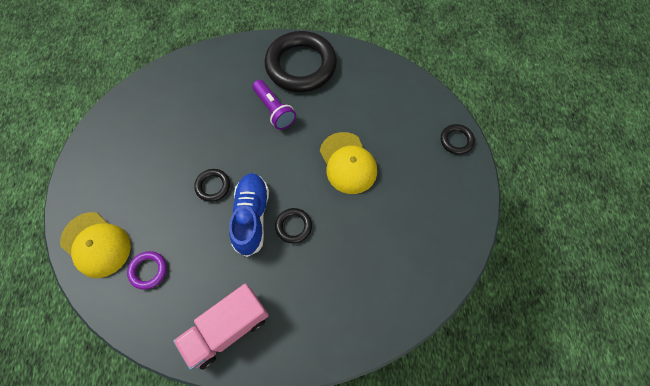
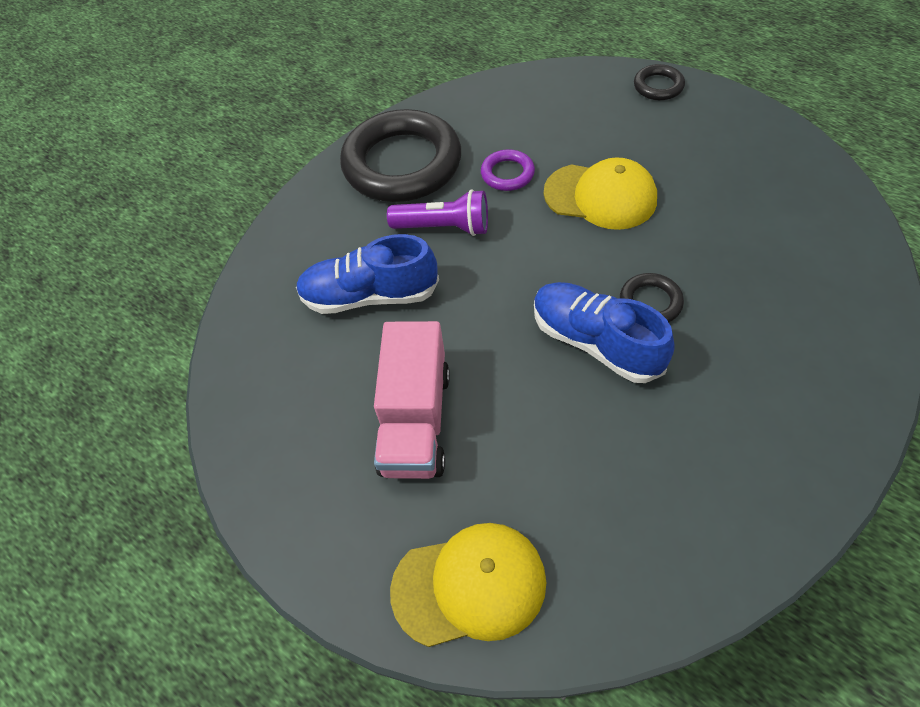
camera: 45 degrees left, 10 degrees down
purple ring [127,251,167,290] -> purple ring moved to [481,149,535,191]
pink truck [173,283,269,370] -> pink truck moved to [374,321,450,479]
black ring [194,169,230,202] -> none
none -> blue shoe [296,234,439,314]

